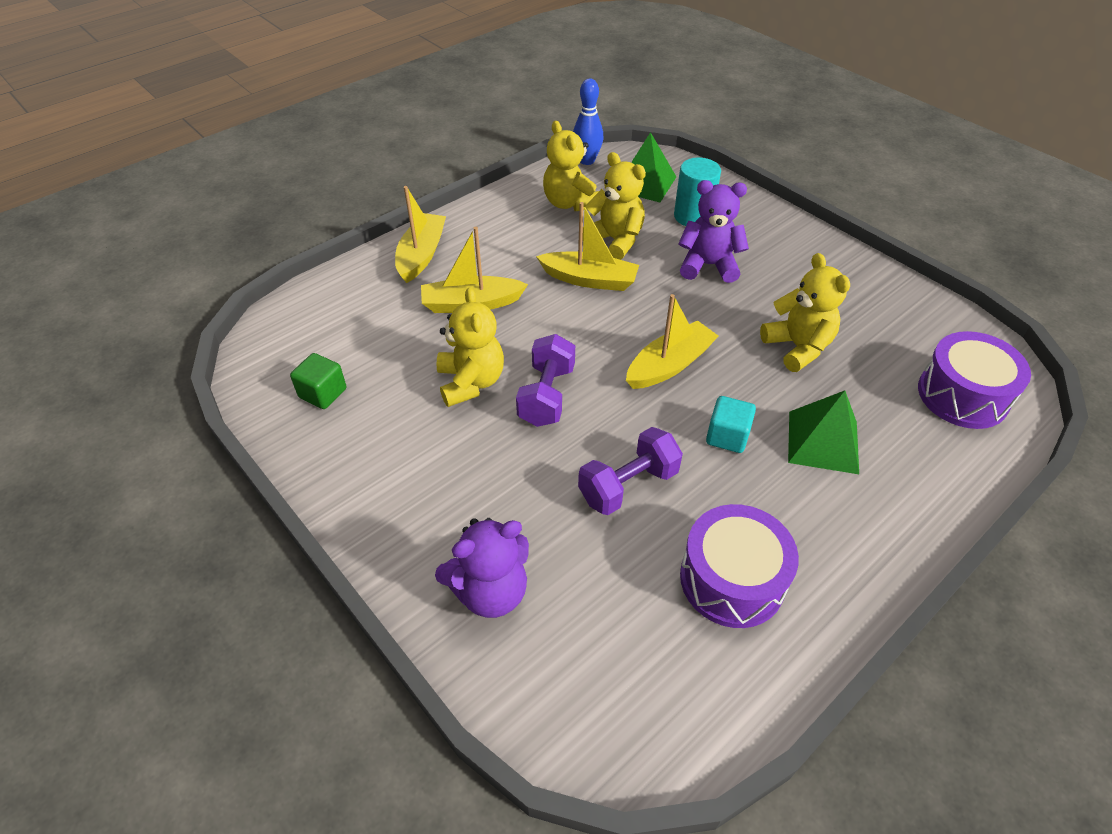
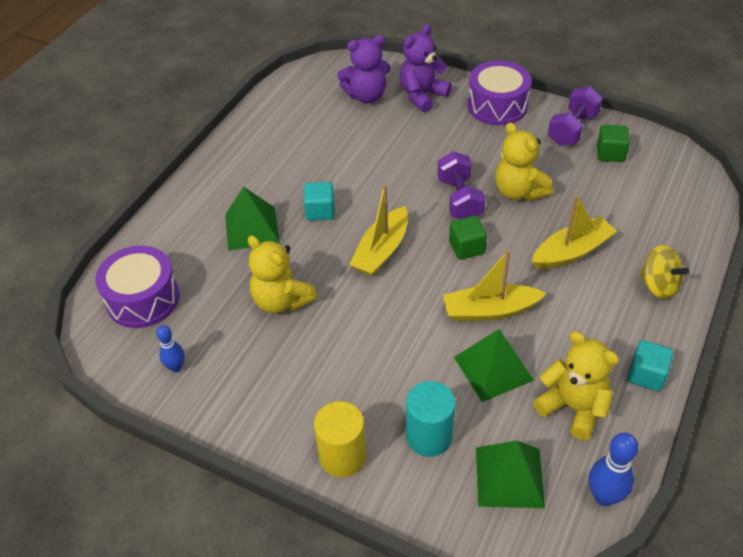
camera: 160 degrees right, 0 degrees up
yellow boat [395,186,446,283] -> yellow spinning top [640,245,689,300]
purple dumbbell [578,427,683,515] -> purple dumbbell moved to [548,87,603,146]
yellow teddy bear [582,152,646,260] -> green pyramid [454,329,534,402]
purple teddy bear [678,180,749,283] -> purple teddy bear moved to [337,35,390,103]
purple drum [680,504,799,628] -> purple drum moved to [468,61,532,125]
none -> blue bowling pin [156,325,185,372]
none -> yellow cylinder [314,401,366,477]
none -> green cube [449,216,487,260]
none -> turquoise cube [628,340,673,391]

